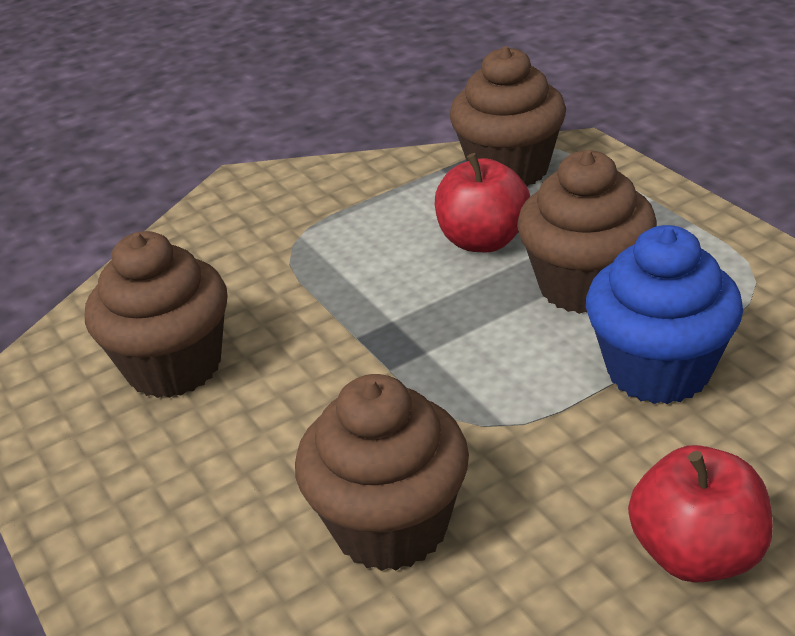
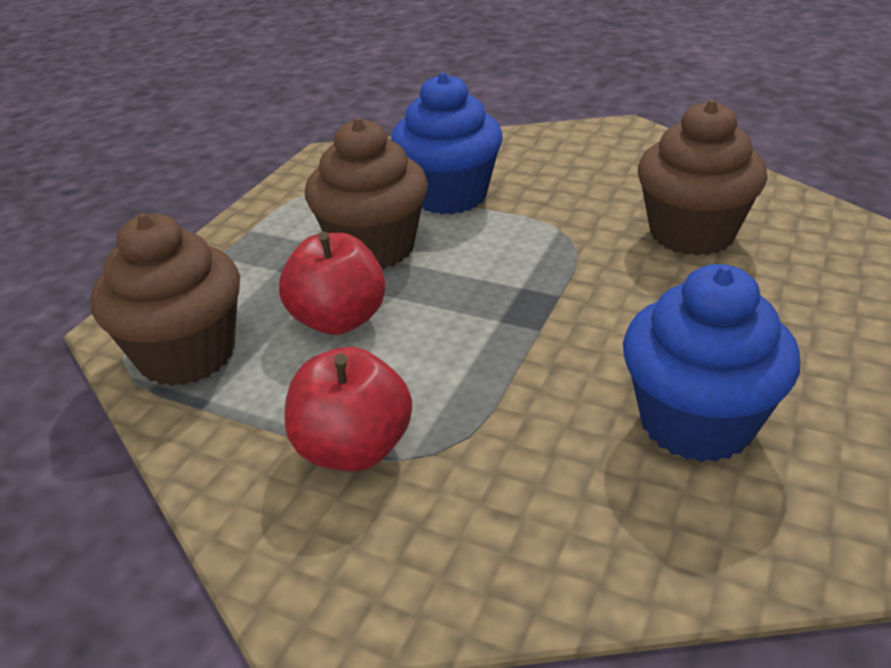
camera: 125 degrees left, 0 degrees up
brown cupcake [85,231,228,398] -> blue cupcake [623,264,800,462]
red apple [628,445,773,583] -> red apple moved to [284,347,412,471]

